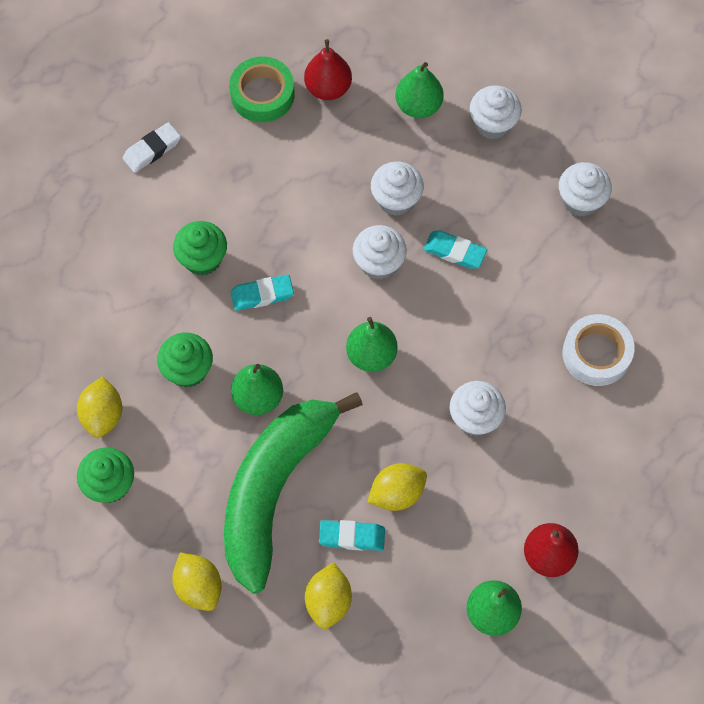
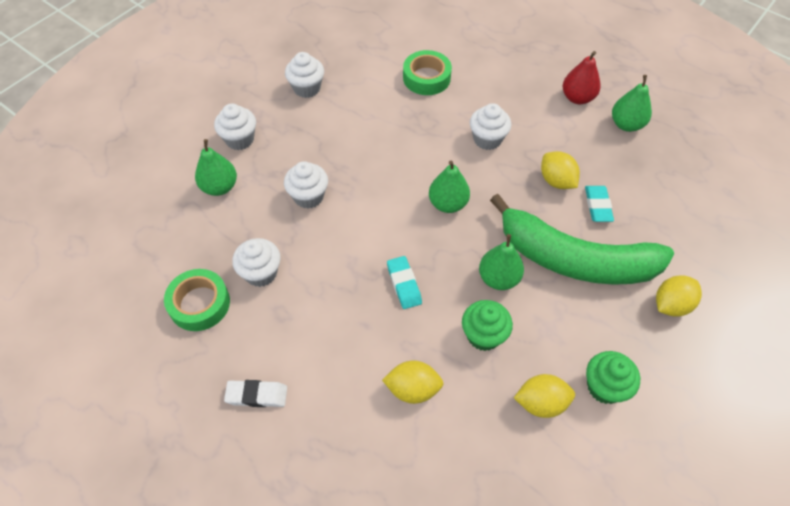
camera: 95 degrees left, 10 degrees down
white eraser [123,122,181,173] -> white eraser turned 45 degrees counterclockwise [224,380,287,407]
green cupcake [173,221,227,276] -> none
red pear [304,39,352,100] -> none
yellow lemon [305,562,352,629] -> yellow lemon moved to [382,360,444,404]
white cupcake [353,225,407,280] -> white cupcake moved to [232,238,281,287]
turquoise eraser [423,230,487,269] -> none
white tape [562,314,635,386] -> green tape [403,50,452,95]

